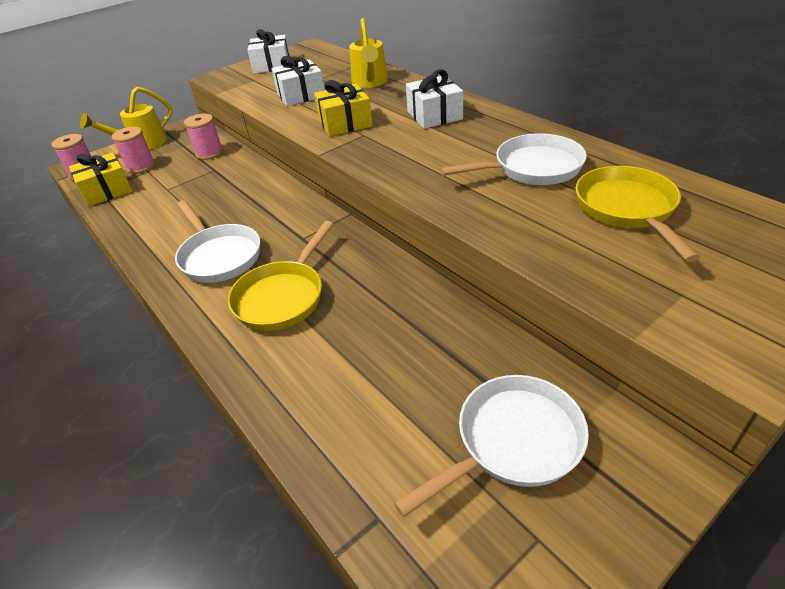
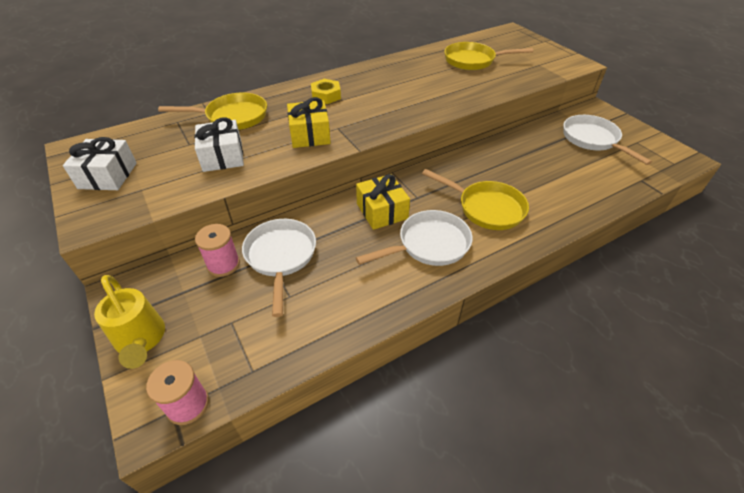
camera: 85 degrees left, 5 degrees up
yellow gift [69,152,132,207] -> yellow gift moved to [356,174,410,230]
pink spool [112,127,155,174] -> none
yellow watering can [349,18,388,88] -> yellow pan [158,93,267,130]
white gift [406,69,463,129] -> yellow nut [311,79,341,104]
white pan [440,133,587,185] -> white pan moved to [242,219,316,317]

